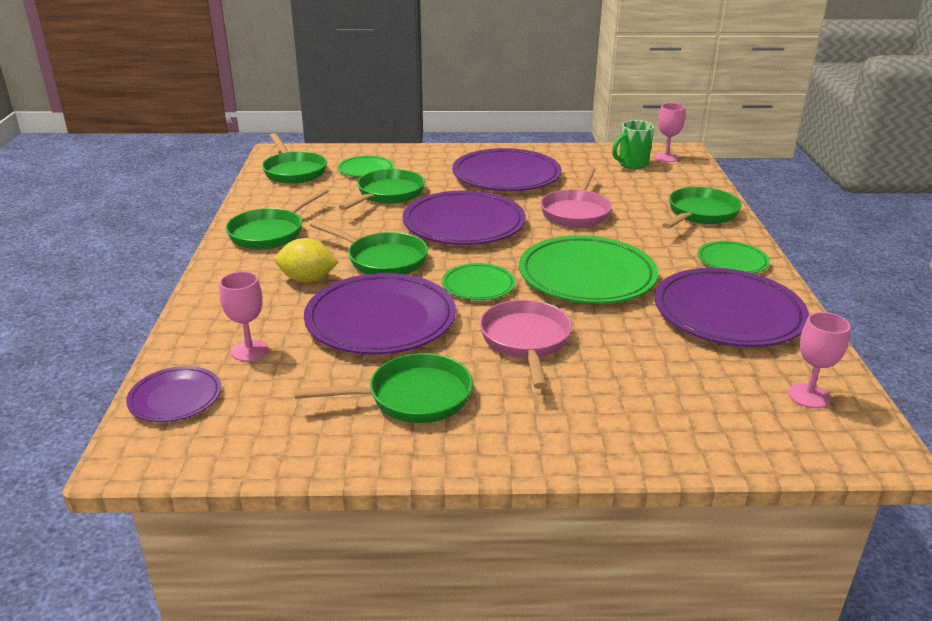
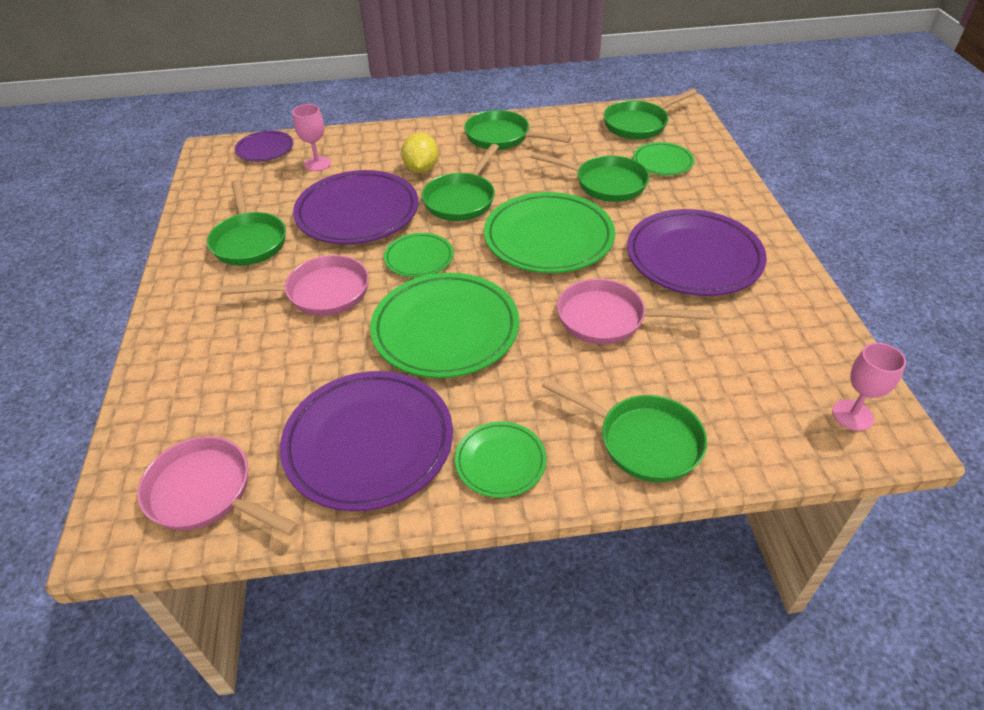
camera: 85 degrees right, 15 degrees up
purple plate [402,190,526,245] -> green plate [484,192,615,273]
green mug [612,120,654,169] -> none
pink goblet [788,312,850,408] -> pink pan [137,436,298,536]

